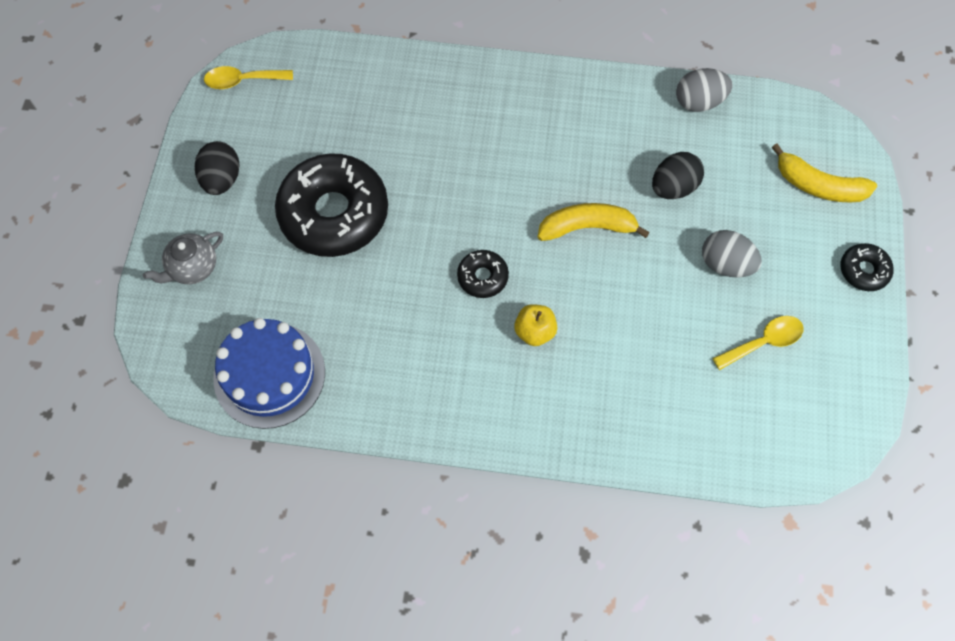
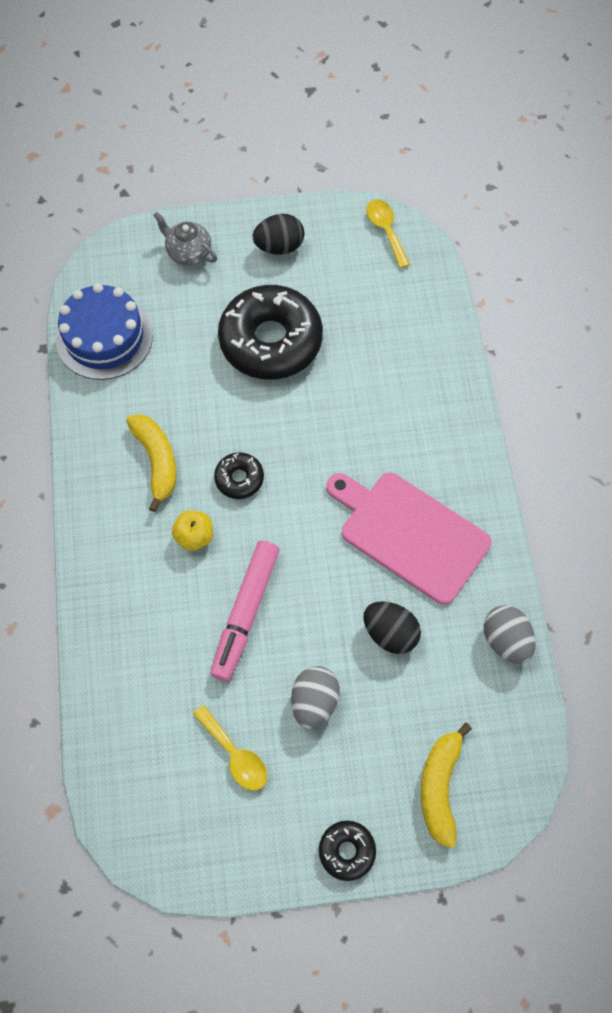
camera: 75 degrees right, 0 degrees up
yellow banana [537,203,650,241] -> yellow banana moved to [126,414,176,512]
none -> pink marker [210,540,279,681]
none -> pink cutting board [326,473,492,605]

